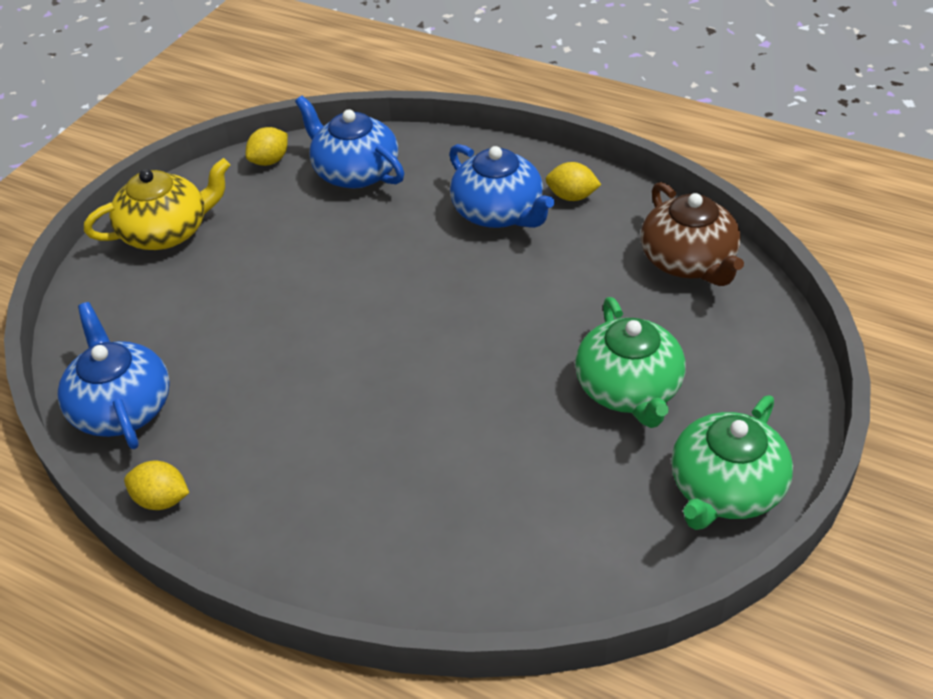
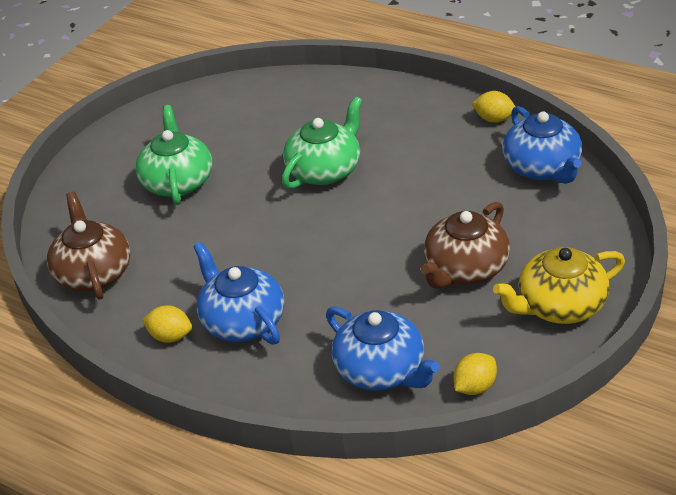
camera: 175 degrees left, 5 degrees down
green teapot [671,395,793,530] -> green teapot moved to [282,96,362,189]
none -> brown teapot [421,202,510,289]

